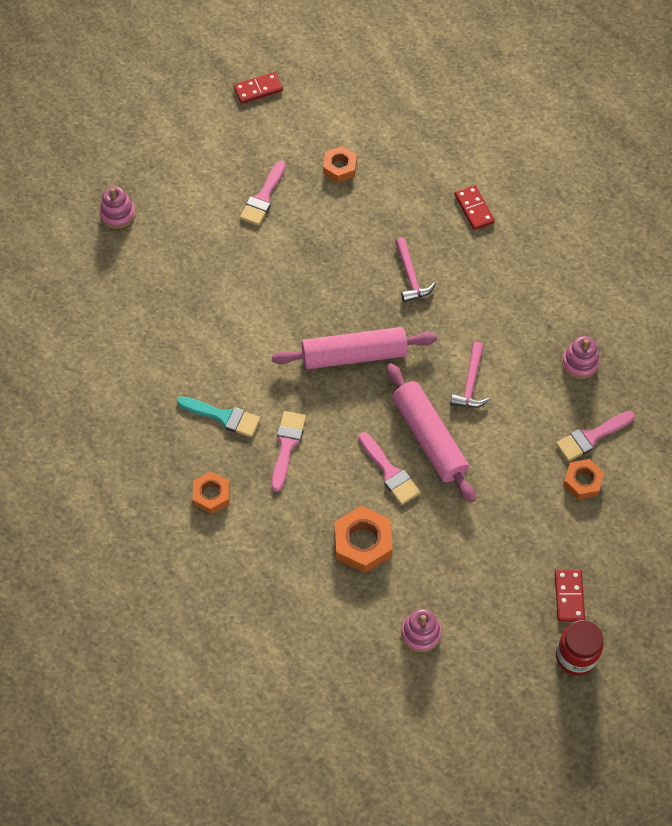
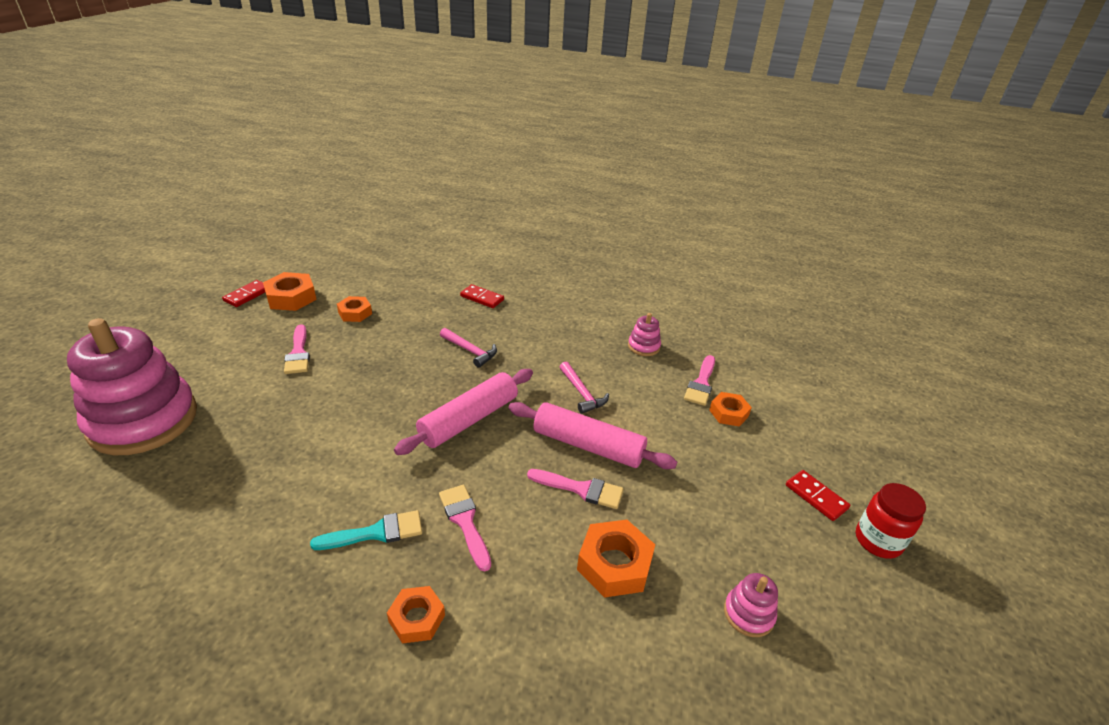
camera: 40 degrees left, 25 degrees down
pink stacking toy [100,186,135,229] -> pink stacking toy [67,318,197,455], size x2.48
none -> orange nut [263,272,317,311]

